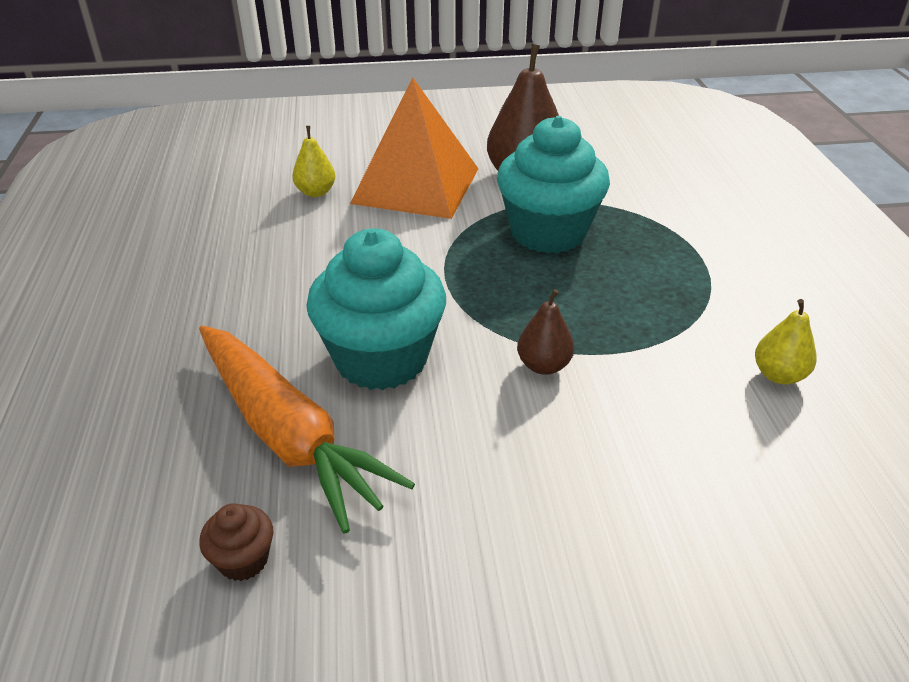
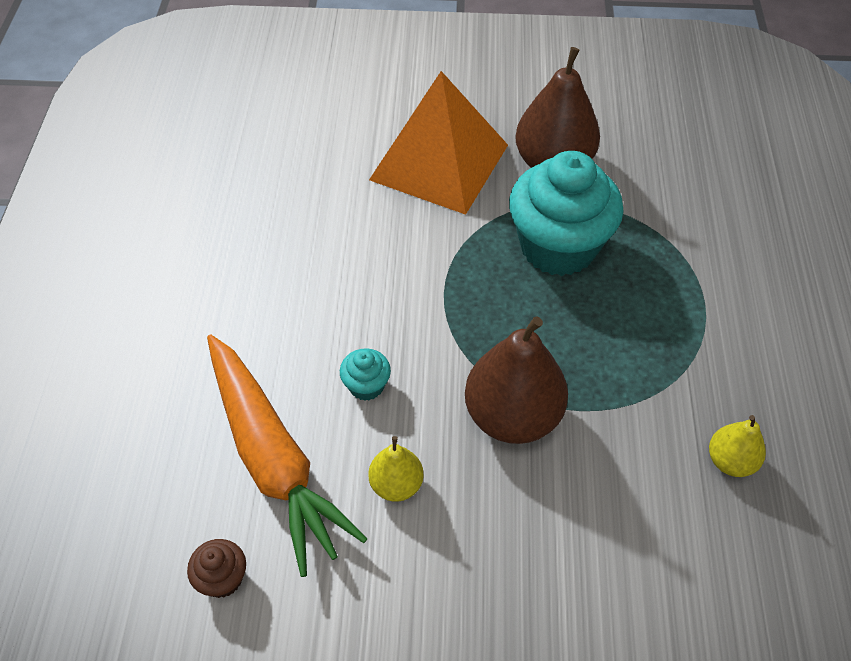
camera: 10 degrees right, 15 degrees up
yellow pear [292,126,335,197] -> yellow pear moved to [368,436,424,502]
turquoise cupcake [306,228,446,390] -> turquoise cupcake [340,348,391,401], size x0.42
brown pear [517,289,574,375] -> brown pear [465,316,568,444], size x1.92

